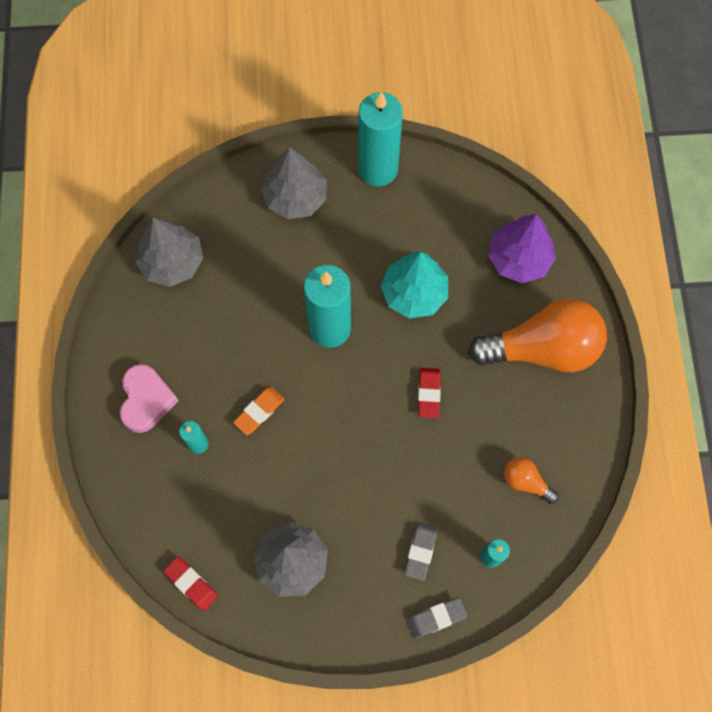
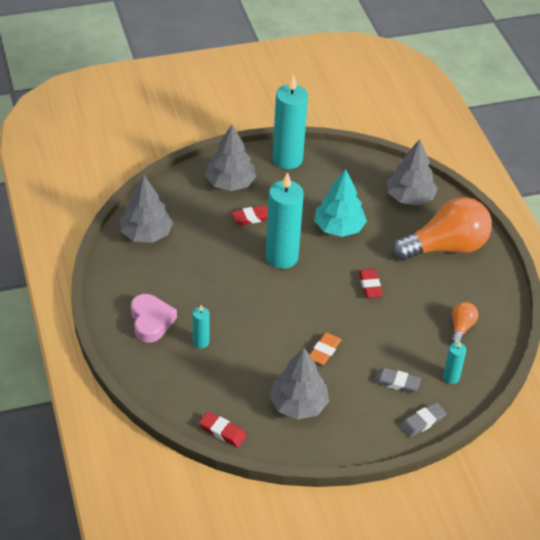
camera: 15 degrees left, 25 degrees down
orange eraser [233,387,284,435] -> orange eraser moved to [310,332,342,365]
grey eraser [404,522,438,581] -> grey eraser turned 75 degrees counterclockwise [373,368,421,393]
purple tree [488,214,556,283] -> grey tree [387,139,438,205]
orange light bulb [504,457,558,504] -> orange light bulb turned 90 degrees clockwise [451,302,478,344]
none -> red eraser [231,205,268,225]

